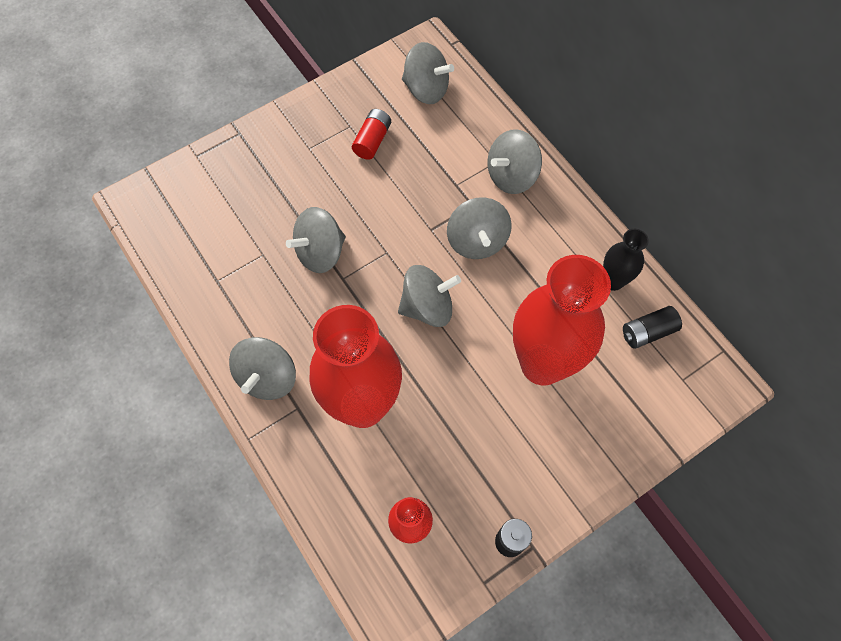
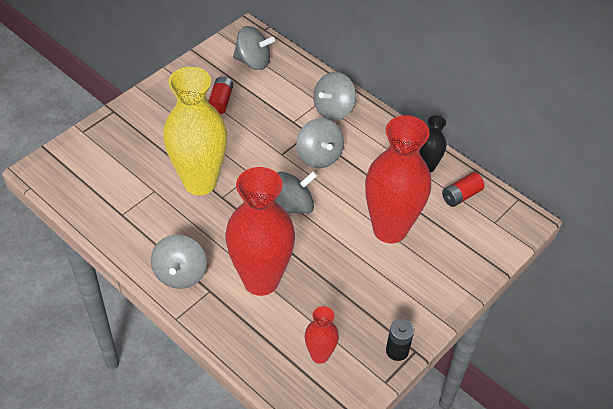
camera: 15 degrees left, 15 degrees down
grey spinning top [286,207,346,273] -> yellow vase [163,67,227,195]
black battery [623,306,682,349] -> red battery [442,172,484,207]

